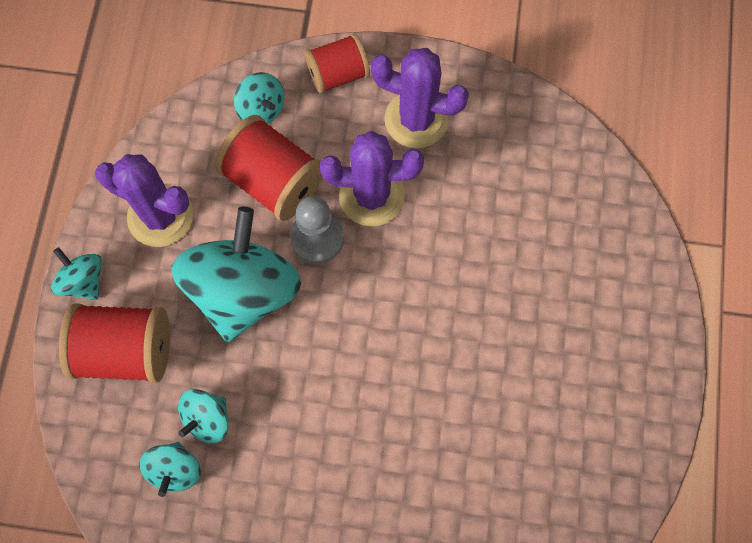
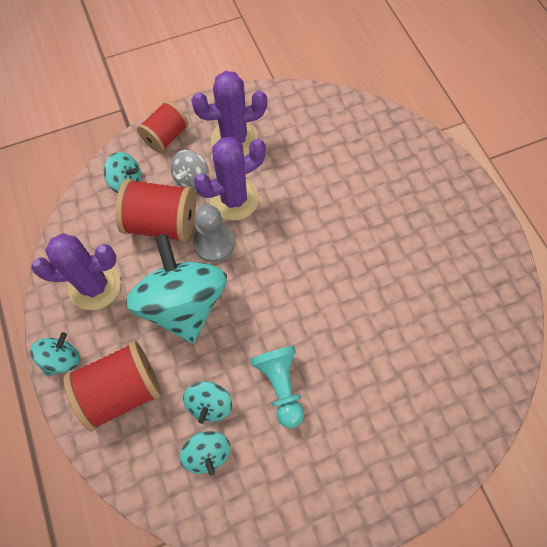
camera: 30 degrees left, 5 degrees down
turquoise spinning top [51,247,102,300] -> turquoise spinning top turned 105 degrees clockwise [30,332,80,376]
none -> grey spinning top [171,150,209,191]
none -> turquoise pawn [250,346,304,428]

